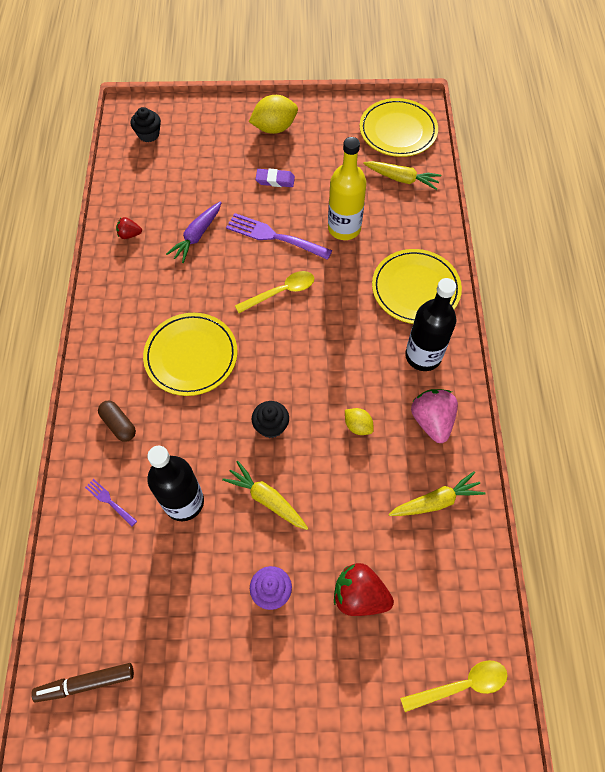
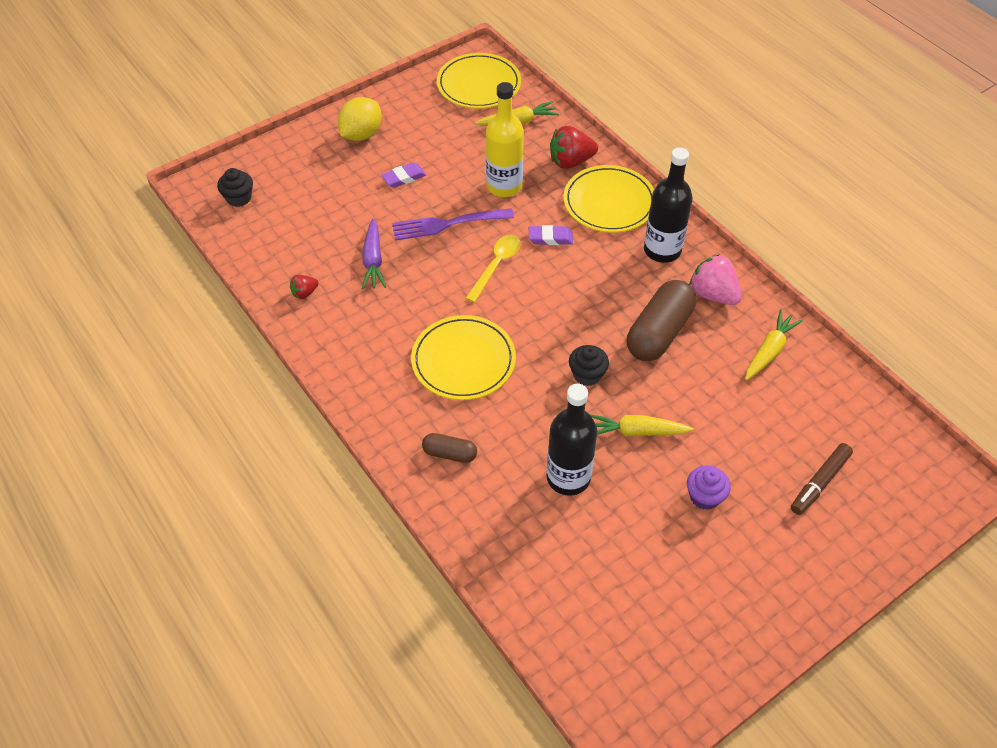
camera: 35 degrees left, 10 degrees down
brown marker [31,663,134,703] -> brown marker moved to [791,443,853,515]
purple fork [85,479,137,526] -> none
red strawberry [334,563,394,616] -> red strawberry moved to [550,126,598,169]
yellow lemon [345,408,374,435] -> brown capsule [627,280,696,361]
yellow spoon [400,661,508,712] -> none
none -> purple eraser [529,225,573,245]

